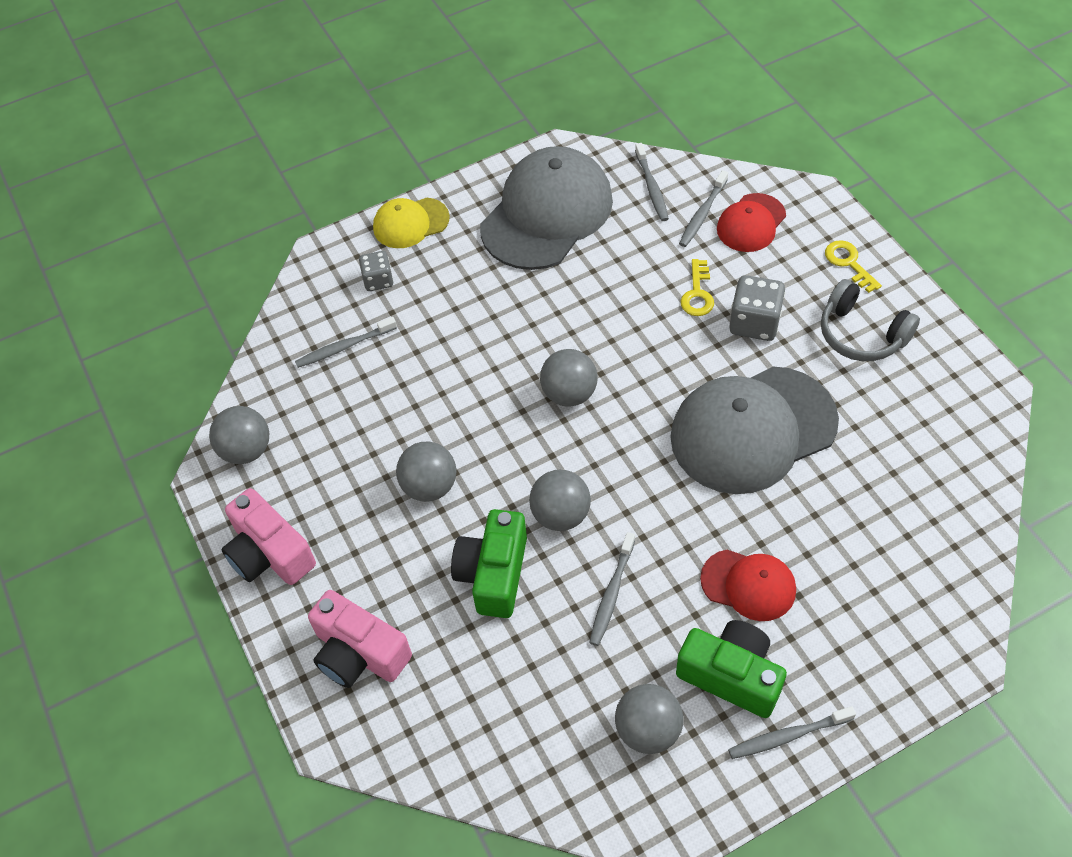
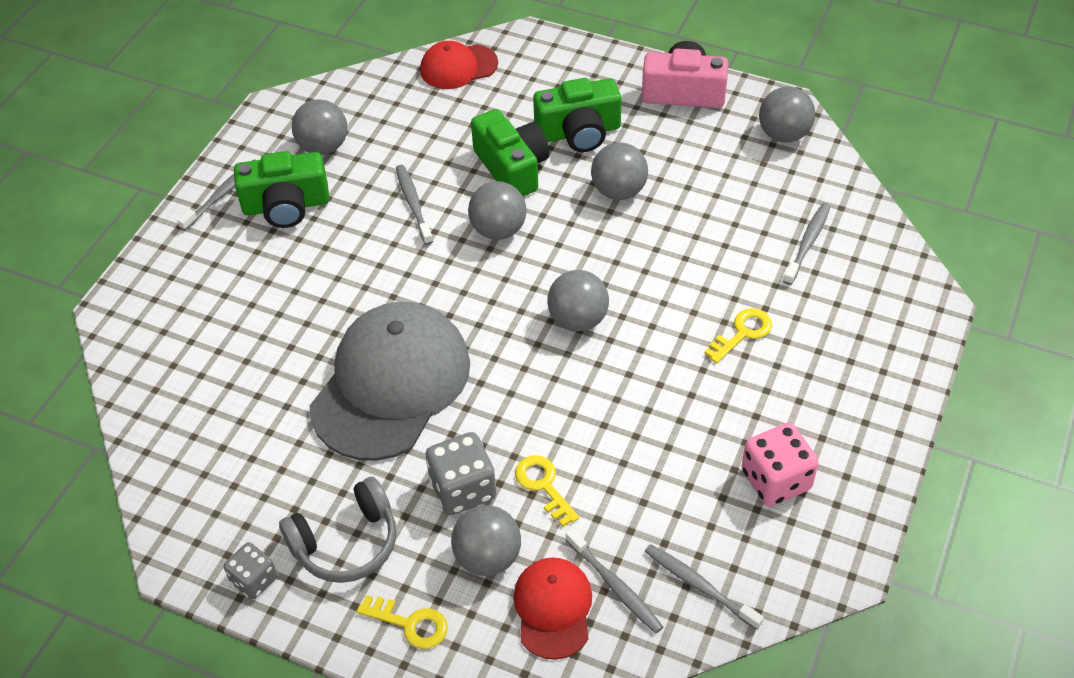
camera: 140 degrees right, 5 degrees down
pink camera [308,590,412,688] -> none
grey dice [359,251,393,291] -> grey dice moved to [224,542,277,599]
yellow cap [373,198,450,248] -> none
grey cap [480,146,613,270] -> pink dice [741,423,819,507]
grey toothbrush [679,170,728,247] -> grey toothbrush turned 150 degrees clockwise [566,528,663,633]
red cap [700,550,796,621] -> red cap moved to [420,41,498,89]
grey headphones [821,279,920,361] -> grey headphones turned 150 degrees clockwise [279,477,396,583]
none -> grey ball [451,505,521,576]
none -> green camera [533,78,622,152]
none -> yellow key [704,308,772,363]

